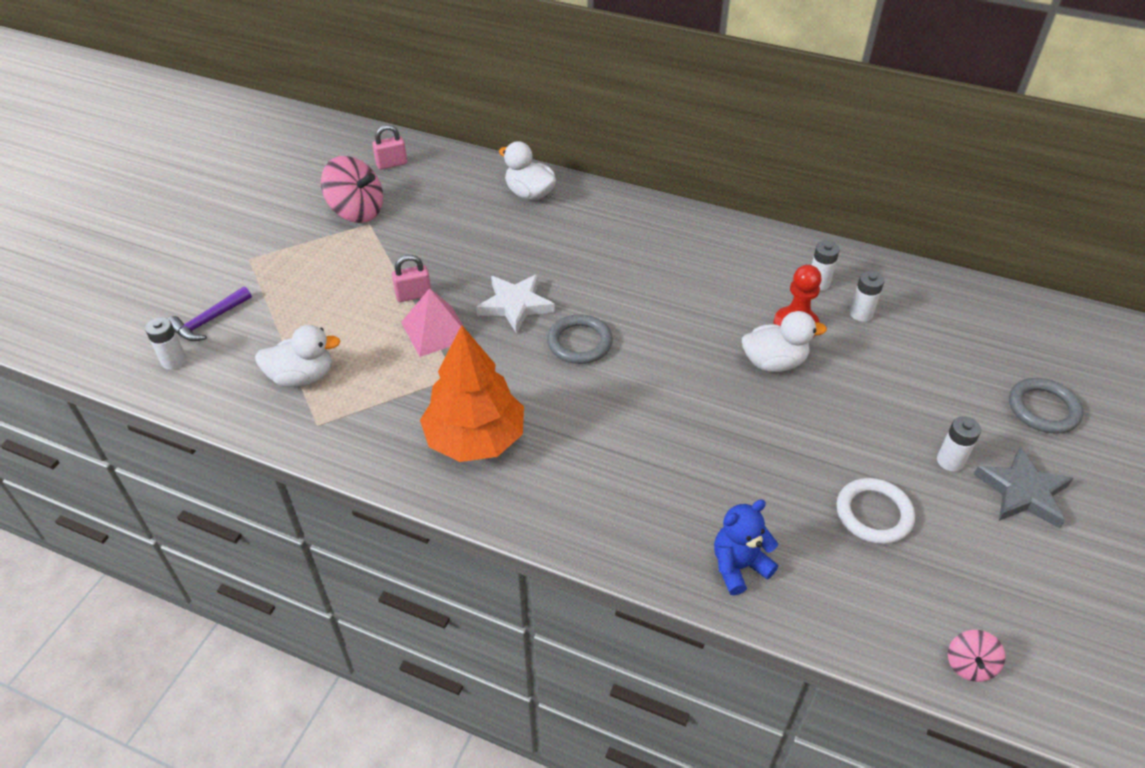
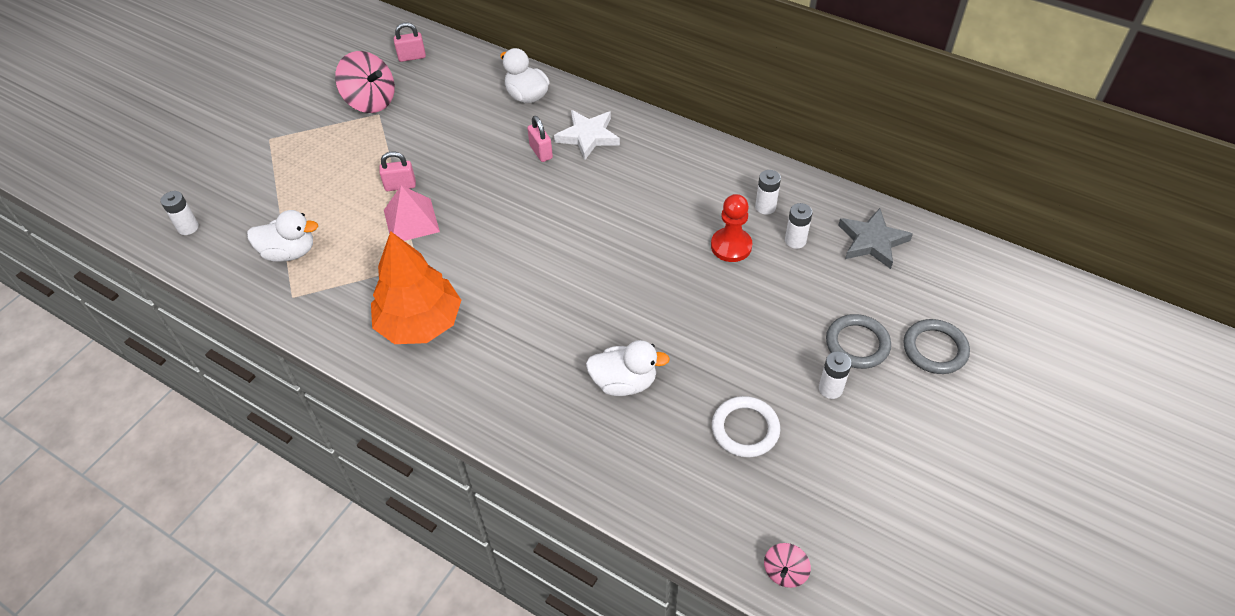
camera: 10 degrees right, 5 degrees up
purple hammer [168,286,252,341] -> none
white star [476,274,555,334] -> white star moved to [554,110,620,160]
grey ring [547,314,613,364] -> grey ring moved to [826,314,891,369]
blue teddy bear [714,499,778,596] -> none
white duck [742,311,827,372] -> white duck moved to [586,340,670,396]
grey star [974,446,1073,529] -> grey star moved to [838,208,913,269]
none -> pink padlock [527,116,553,162]

